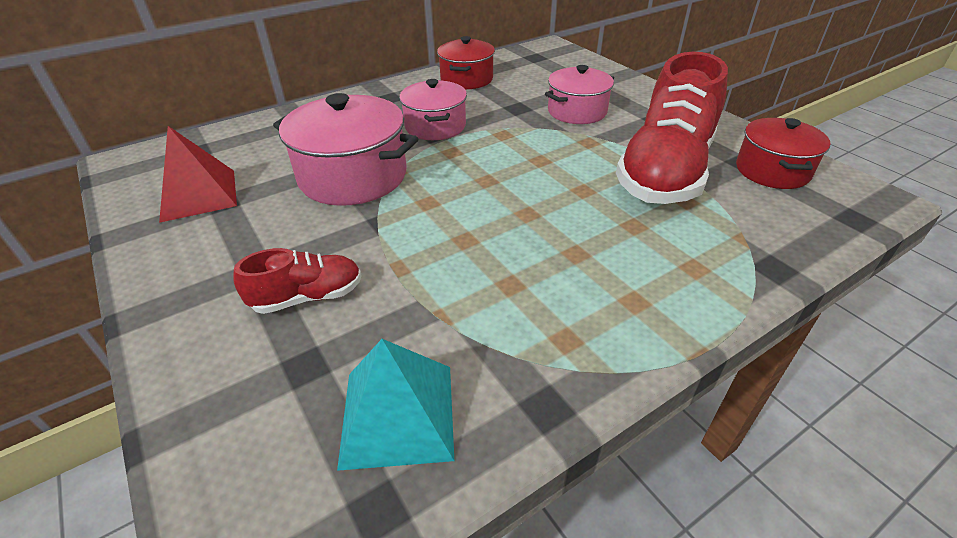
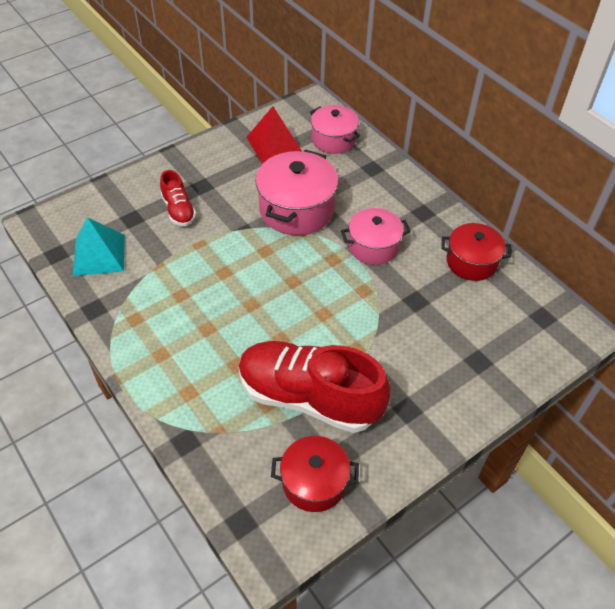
camera: 85 degrees right, 10 degrees up
pink pot [545,65,614,124] -> pink pot moved to [310,105,360,154]

